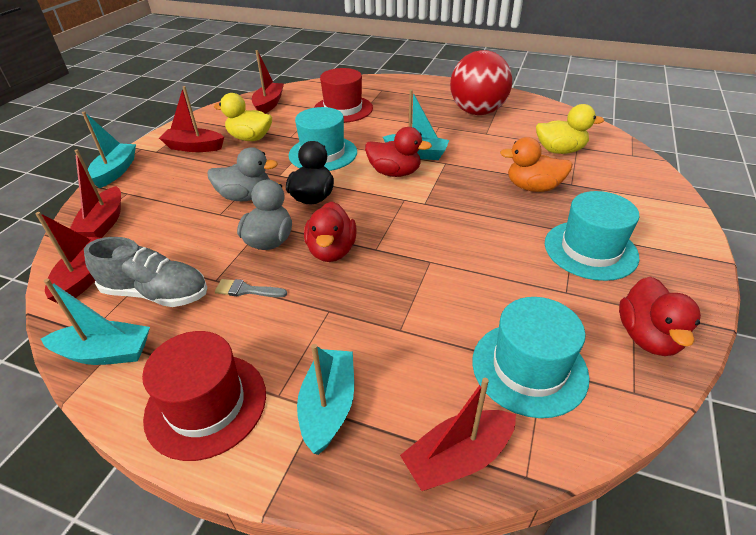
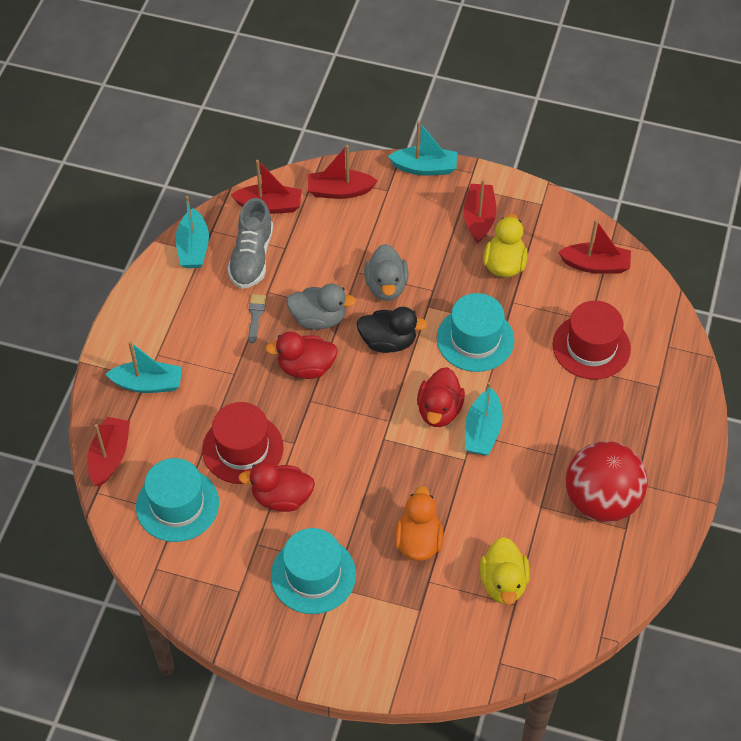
camera: 85 degrees right, 15 degrees up
red hat [142,331,266,461] -> red hat moved to [202,402,283,484]
red boat [400,378,516,491] -> red boat turned 45 degrees clockwise [87,417,130,487]
red duck [619,276,701,356] -> red duck moved to [238,462,315,512]

